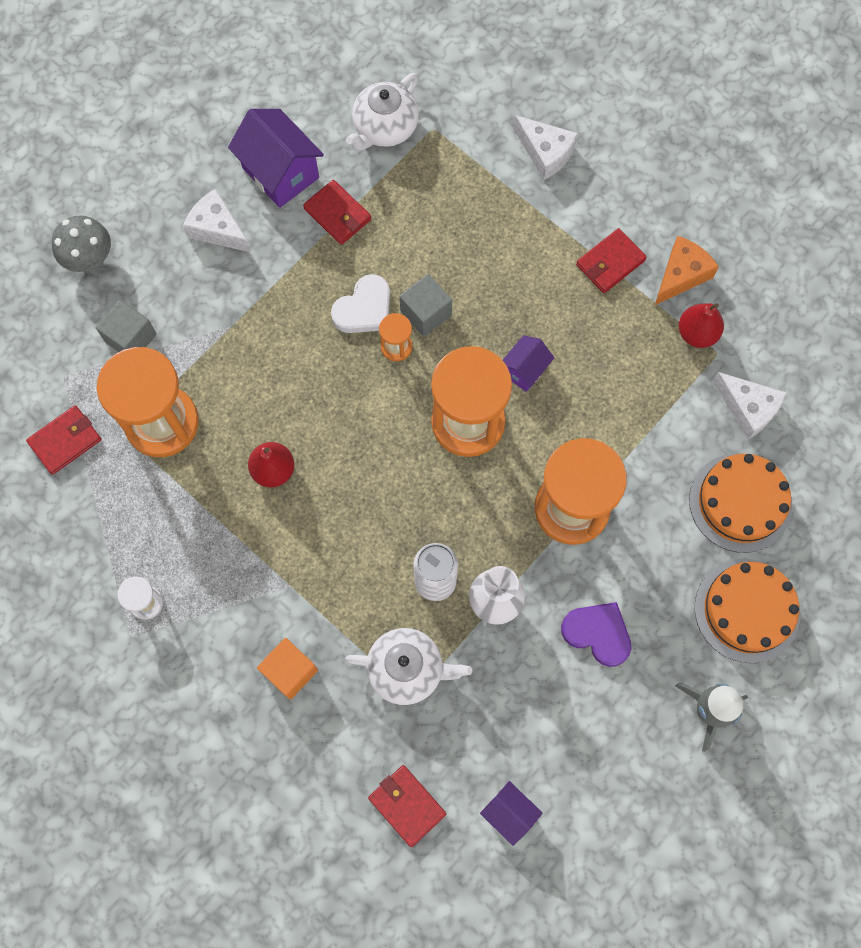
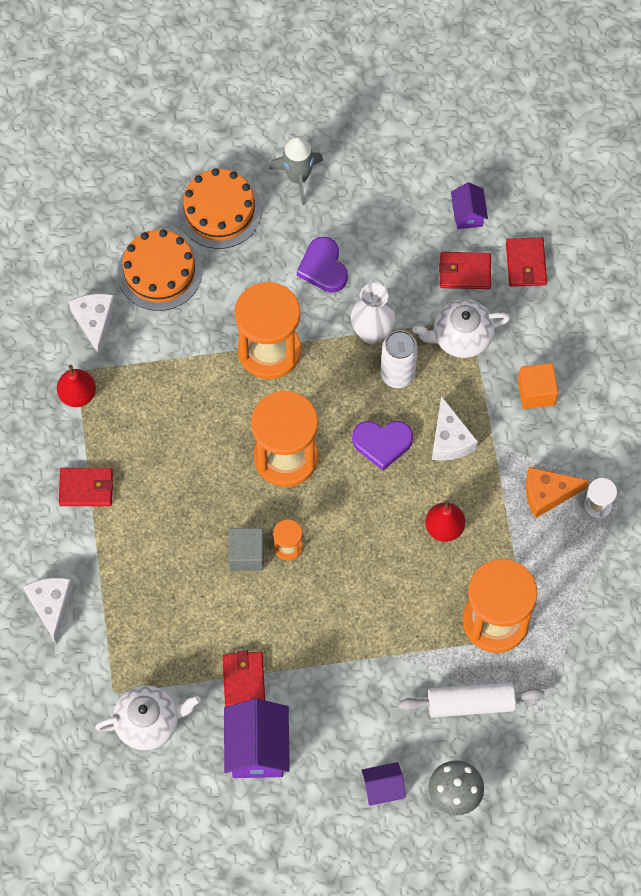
camera: 140 degrees left, 5 degrees down
red wallet [26,405,101,475] -> red wallet moved to [439,252,491,289]
grey cube [96,300,157,352] -> white rolling pin [399,682,544,718]
white cheese [183,189,251,252] -> white cheese moved to [432,396,478,461]
white heart [331,274,390,333] -> none
white teapot [345,628,472,705] -> white teapot turned 60 degrees counterclockwise [413,299,510,358]
purple house [503,335,554,392] -> purple house moved to [361,762,406,805]
orange cheese [655,236,719,305] -> orange cheese moved to [526,467,589,518]
none -> purple heart [352,421,413,470]

